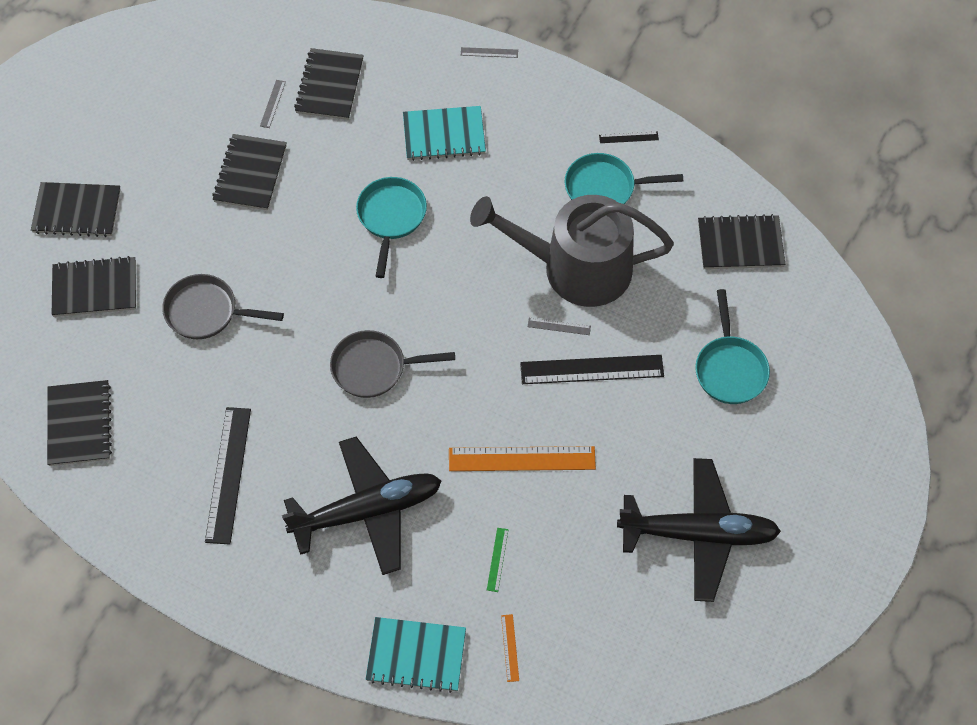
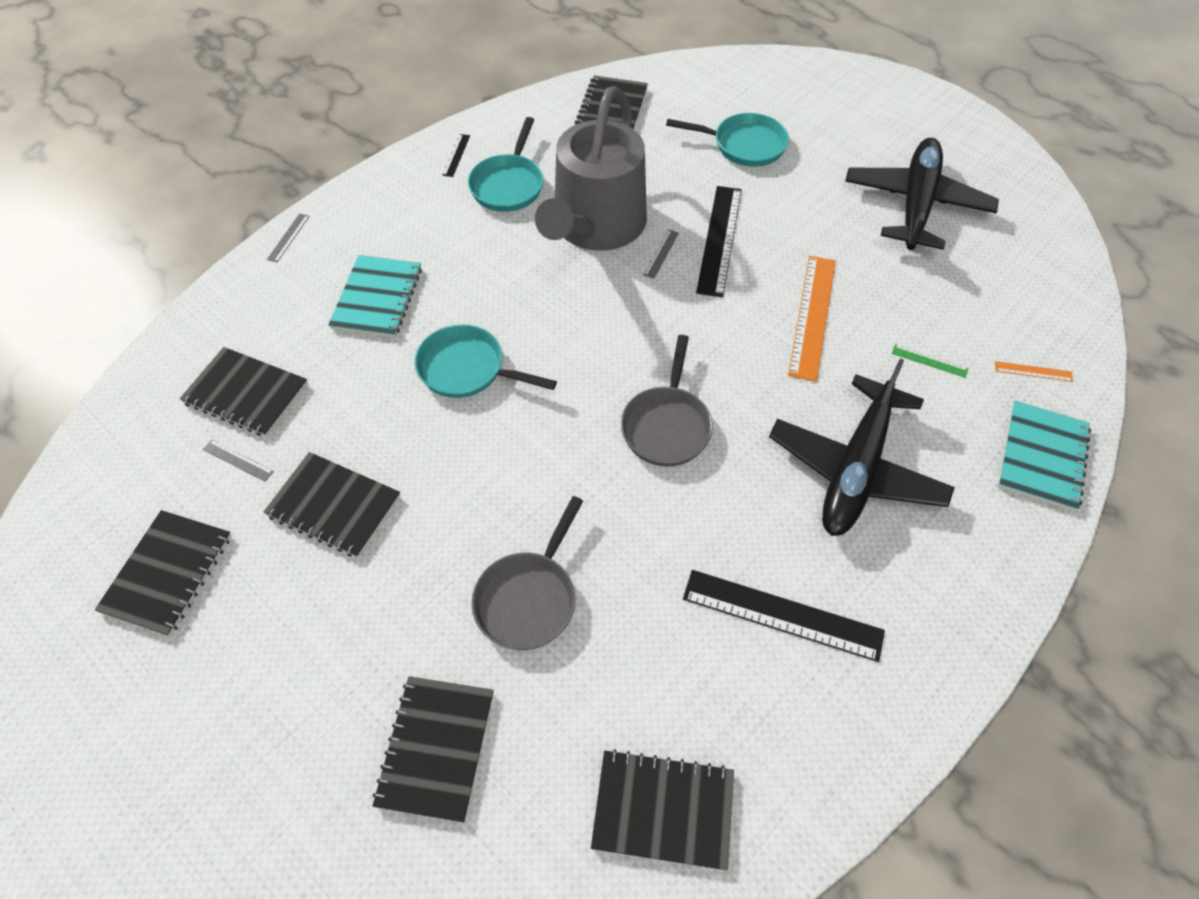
camera: 75 degrees left, 5 degrees down
black notebook [31,182,121,237] -> black notebook moved to [95,510,232,637]
black plane [282,437,442,575] -> black plane turned 150 degrees counterclockwise [769,358,955,536]

